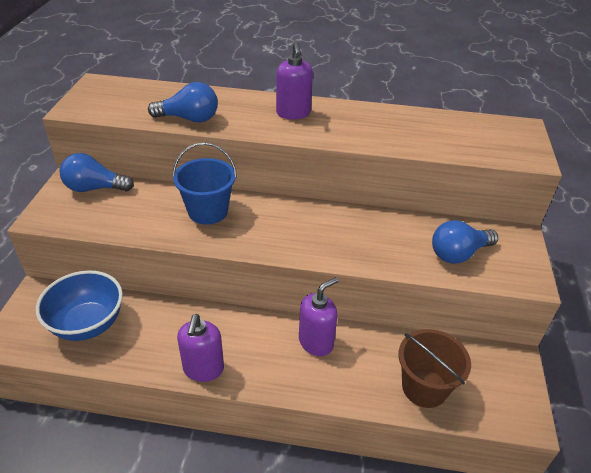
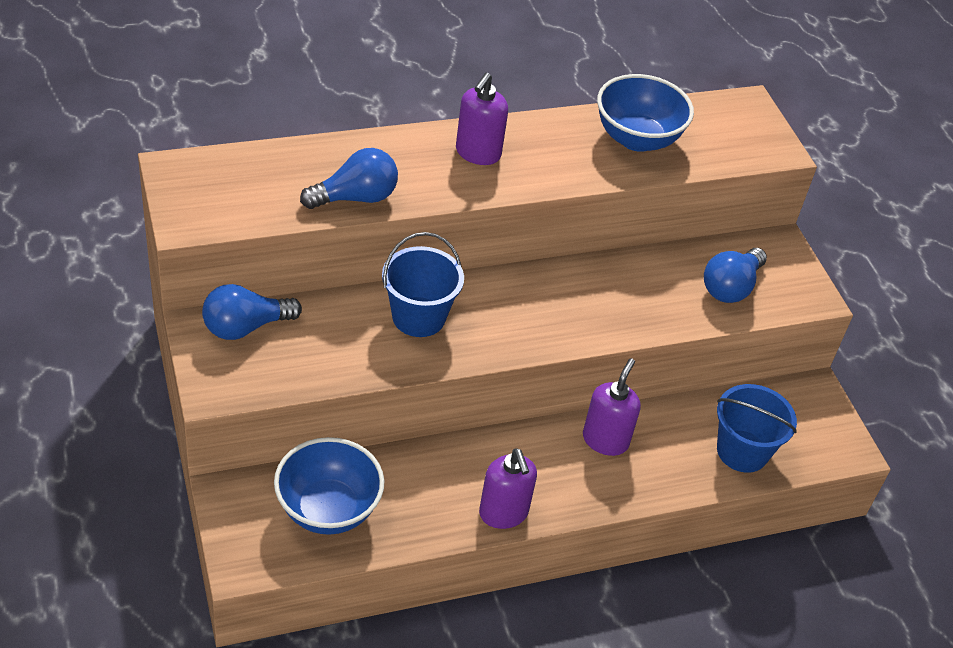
camera: 30 degrees left, 5 degrees up
purple soap dispenser [276,42,313,119] -> purple soap dispenser turned 60 degrees clockwise [456,73,508,165]
brown bucket [398,329,471,408] -> blue bucket [717,384,797,473]
none -> blue bowl [597,74,694,152]

